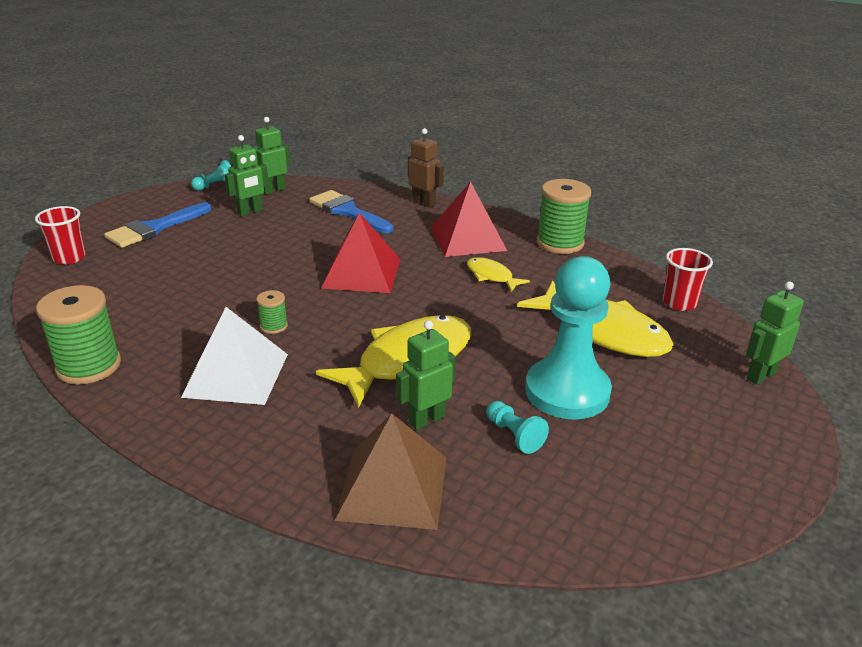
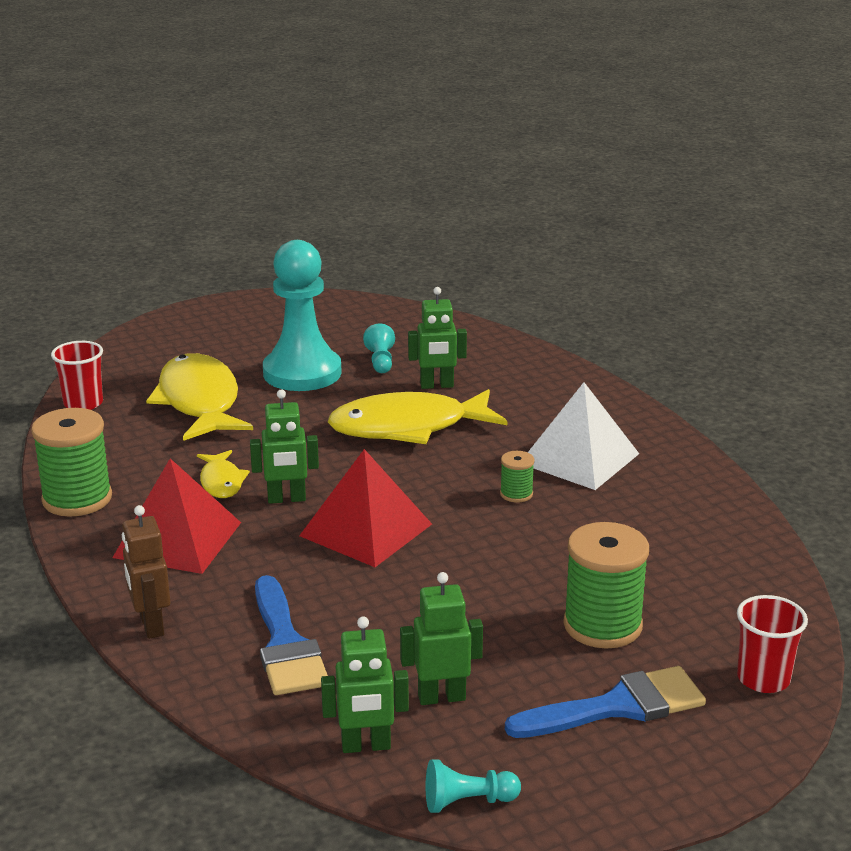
camera: 150 degrees left, 5 degrees down
green spool [36,285,121,384] -> green spool moved to [563,522,649,649]
brown pyramid [335,413,446,530] -> none
green robot [746,281,804,385] -> green robot moved to [250,390,319,504]

